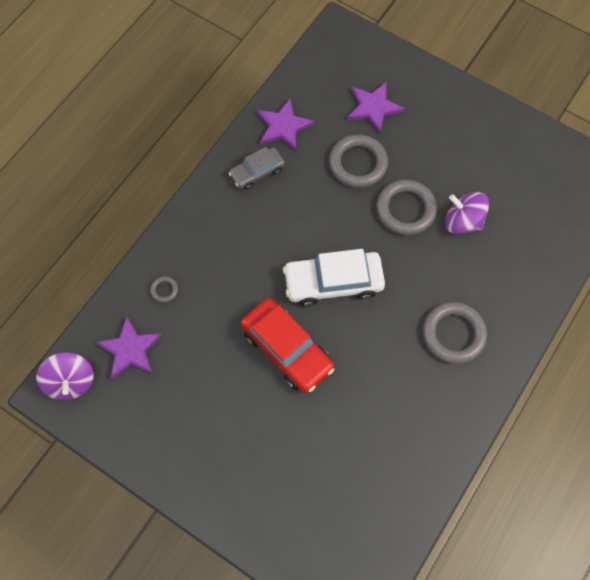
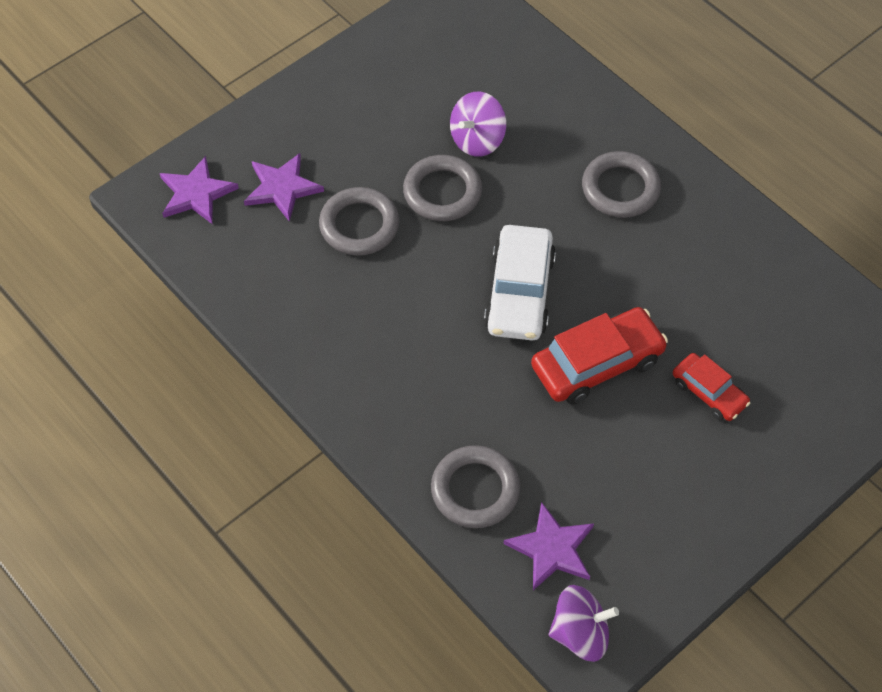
camera: 75 degrees left, 10 degrees down
grey ring [150,276,178,303] -> grey ring [431,445,520,528], size x2.25
grey car [229,147,285,190] -> none
purple star [257,99,314,151] -> purple star moved to [160,156,239,224]
none -> red car [673,353,750,421]

